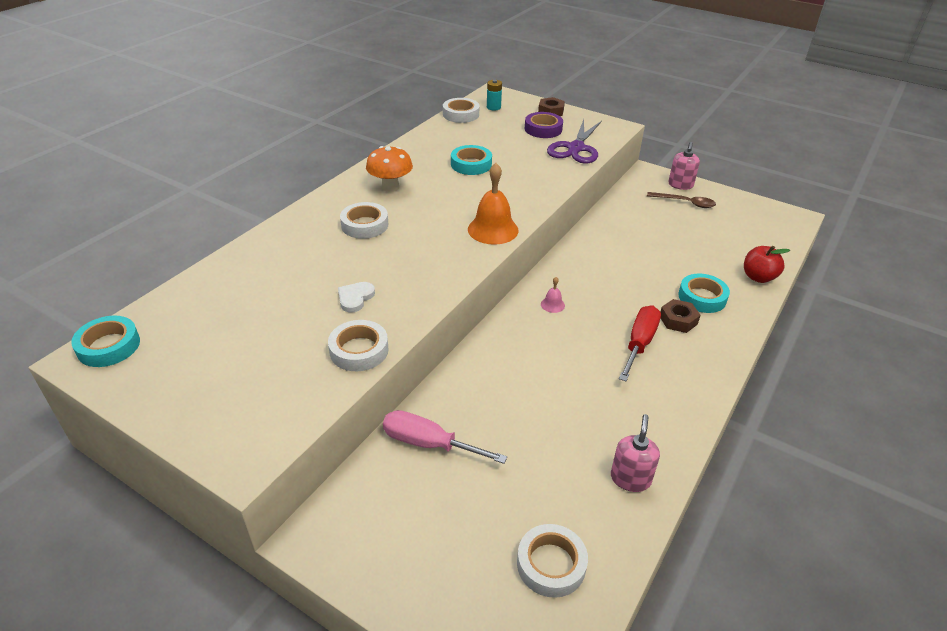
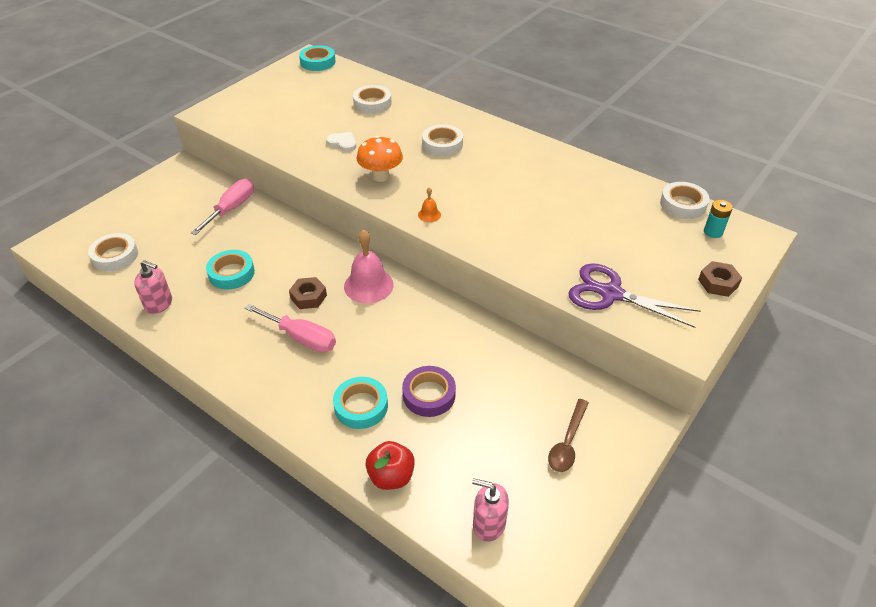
camera: 95 degrees right, 5 degrees up
white tape [328,320,389,371] -> white tape moved to [353,85,392,114]
orange mushroom [366,146,413,192] -> orange mushroom moved to [357,136,403,182]
turquoise tape [451,145,492,175] -> turquoise tape moved to [206,250,255,290]
orange bell [468,163,518,245] -> orange bell [418,187,441,222], size x0.47
purple tape [525,112,563,138] -> purple tape moved to [402,366,456,417]
pink bell [541,277,565,313] -> pink bell [344,229,394,303], size x2.13
red screwdriver [619,306,661,381] -> pink screwdriver [245,304,336,352]
brown nut [661,299,700,333] -> brown nut moved to [289,277,327,309]
pink soap dispenser [668,142,700,190] -> pink soap dispenser moved to [472,478,509,542]

